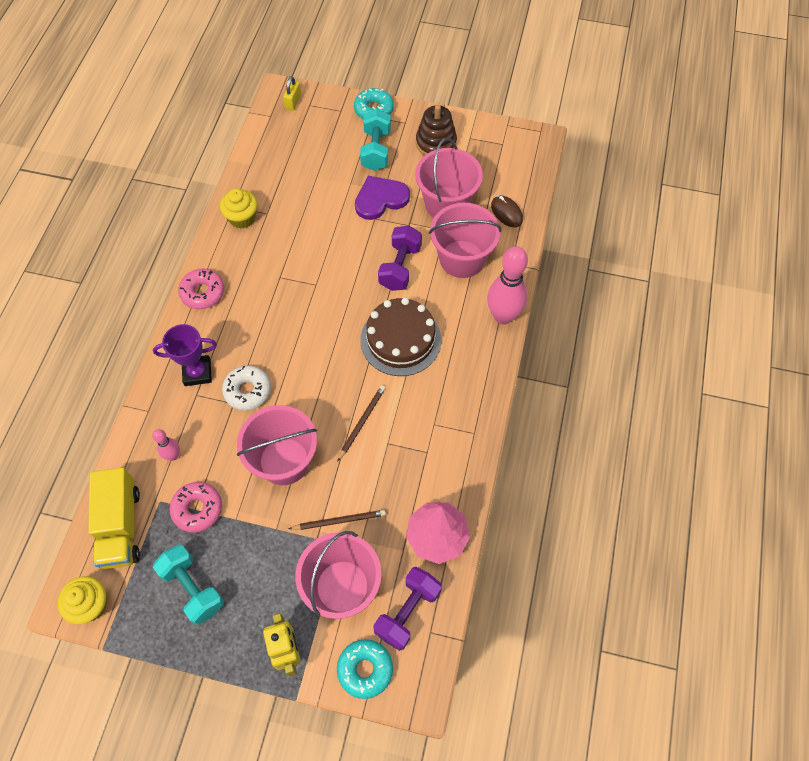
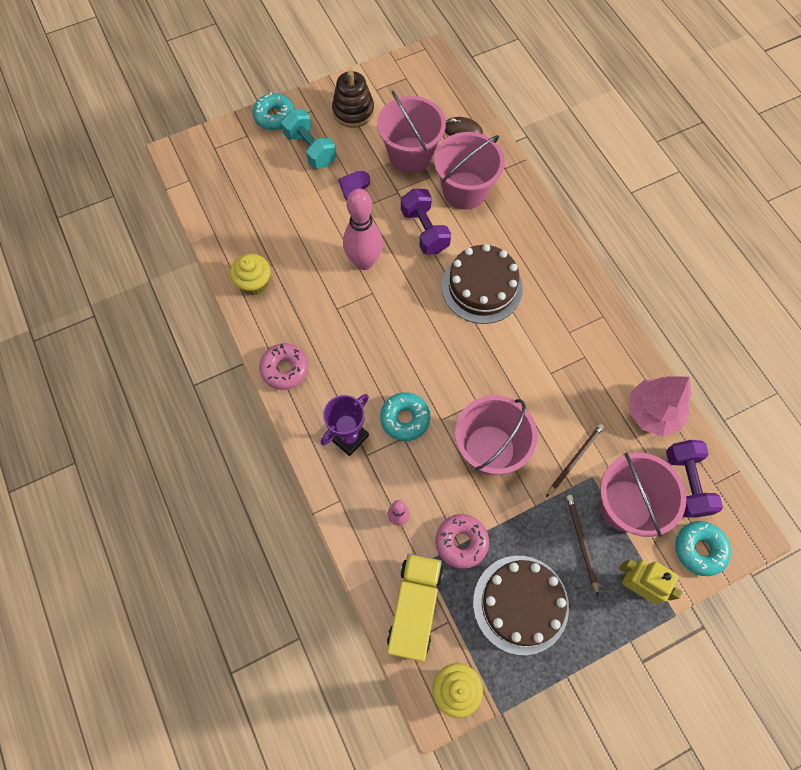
camera: 40 degrees left, 5 degrees up
yellow truck [88,468,140,569] -> yellow truck turned 120 degrees counterclockwise [387,553,443,662]
turquoise dumbbell [153,545,224,625] -> brown cake [473,556,569,655]
white donut [222,365,271,411] -> turquoise donut [380,392,430,441]
yellow padlock [283,76,301,110] -> none
brown pencil [337,385,386,462] -> brown pencil moved to [567,495,599,596]
purple heart [355,176,410,220] -> purple heart [338,171,370,200], size x0.62
pink bowling pin [487,246,528,325] -> pink bowling pin moved to [343,189,383,270]

